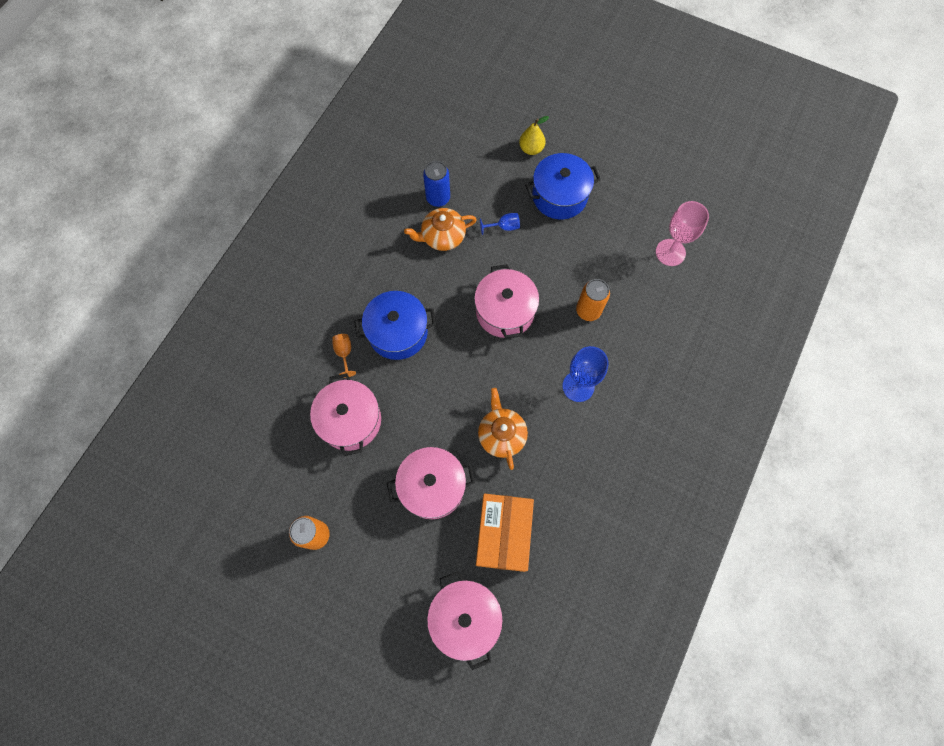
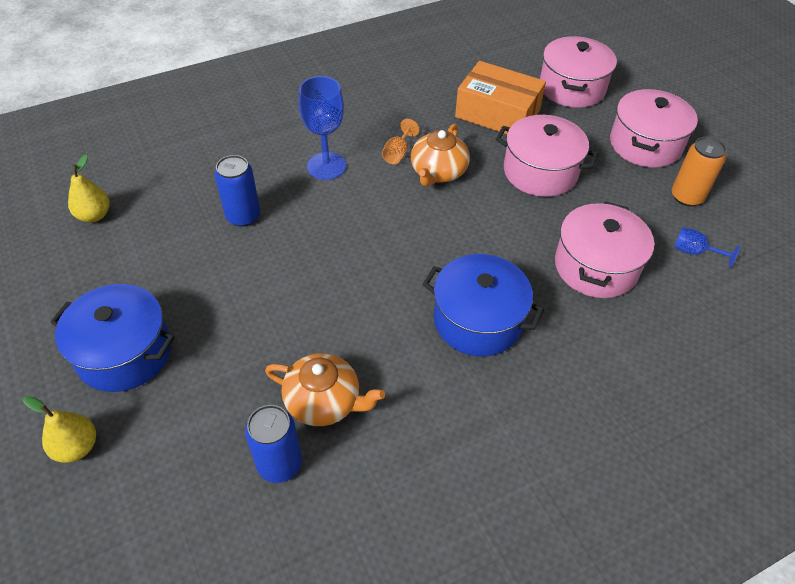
camera: 145 degrees left, 20 degrees down
orange goblet [332,334,356,378] -> orange goblet moved to [382,119,419,164]
pink pot [474,264,539,339] -> pink pot moved to [610,89,698,168]
orange box [476,494,534,572] -> orange box turned 75 degrees clockwise [455,61,546,134]
blue goblet [480,213,520,235] -> blue goblet moved to [674,227,740,268]
orange can [576,279,610,321] -> blue can [214,155,260,227]
pink goblet [656,201,709,266] -> yellow pear [68,154,110,222]

